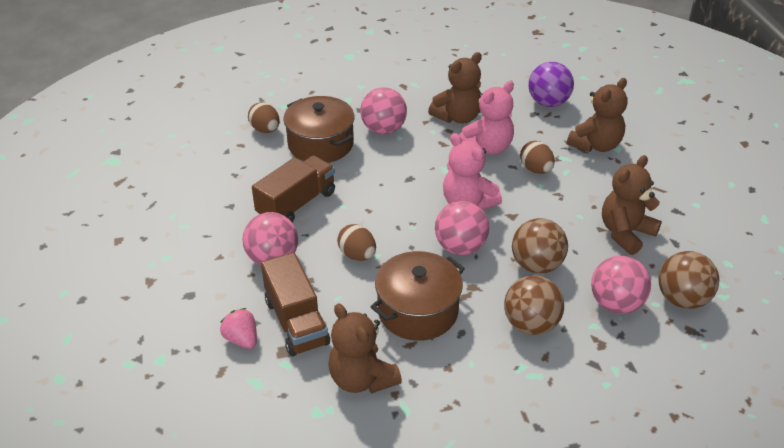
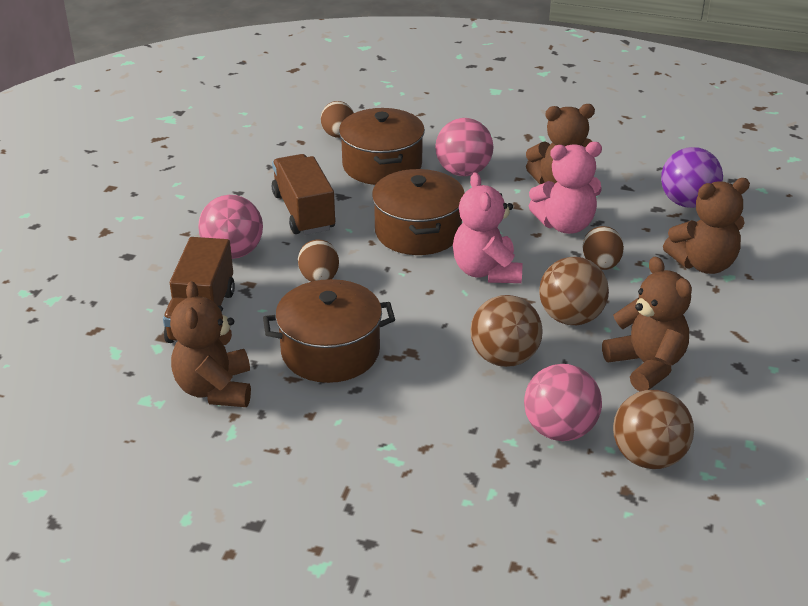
camera: 30 degrees right, 5 degrees down
pink strawberry [220,308,257,349] -> none
brown truck [252,155,335,223] -> brown truck turned 90 degrees counterclockwise [272,154,336,235]
pink ball [435,201,489,255] -> none
brown ball [504,275,564,335] -> brown ball moved to [539,257,609,325]
brown teddy bear [602,155,662,255] -> brown teddy bear turned 75 degrees clockwise [602,256,692,391]
none -> brown pot [372,169,465,255]

